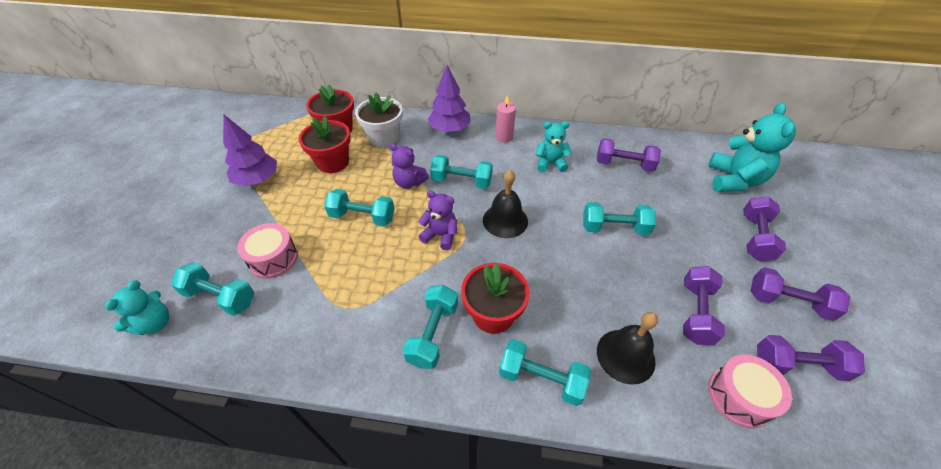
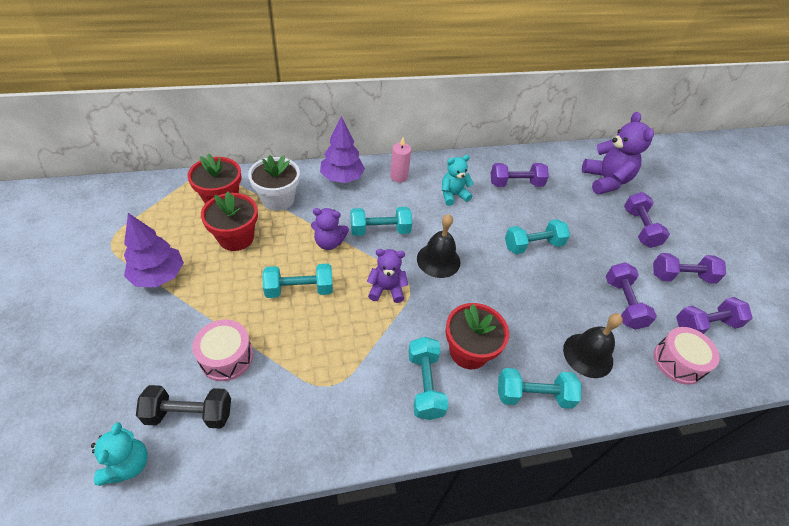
camera: 25 degrees left, 0 degrees up
turquoise dumbbell [171,262,255,316] -> black dumbbell [136,385,231,429]
turquoise teddy bear [708,103,796,192] -> purple teddy bear [582,112,654,194]

